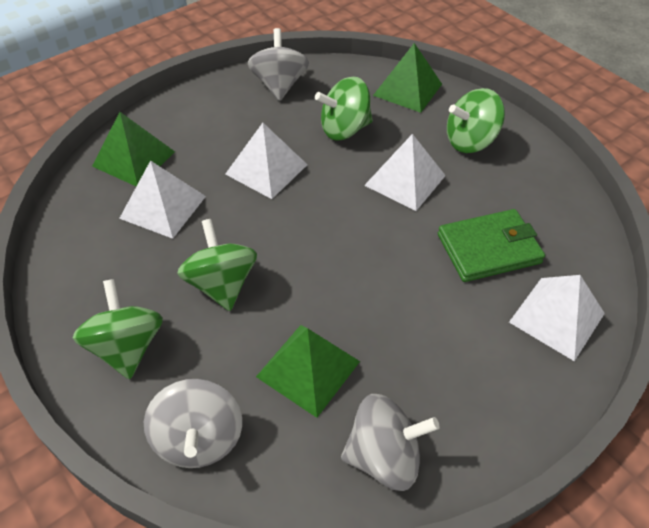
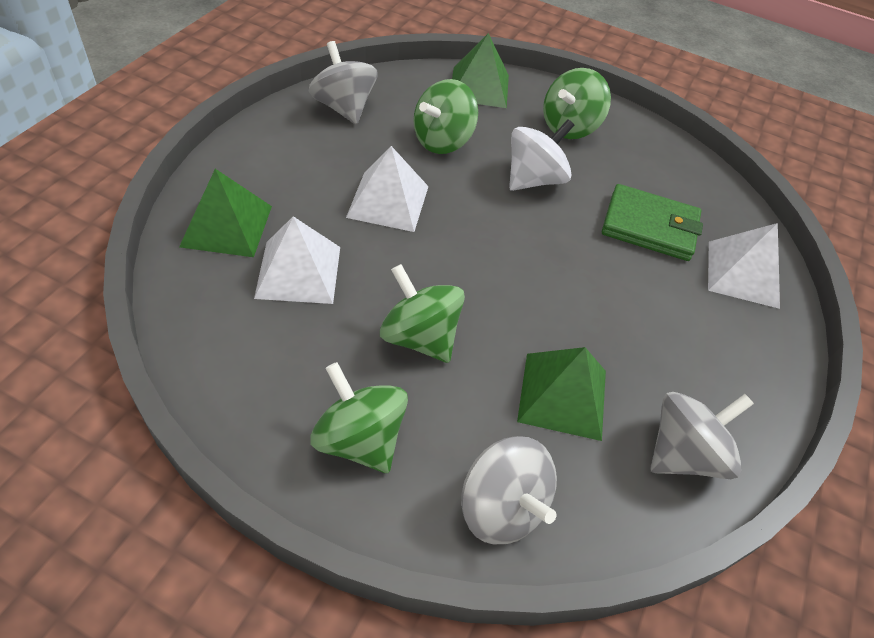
camera: 30 degrees left, 0 degrees up
white pyramid [364,134,446,211] -> white spinning top [509,119,574,191]
green wallet [438,209,545,282] -> green wallet turned 60 degrees clockwise [602,184,703,261]

